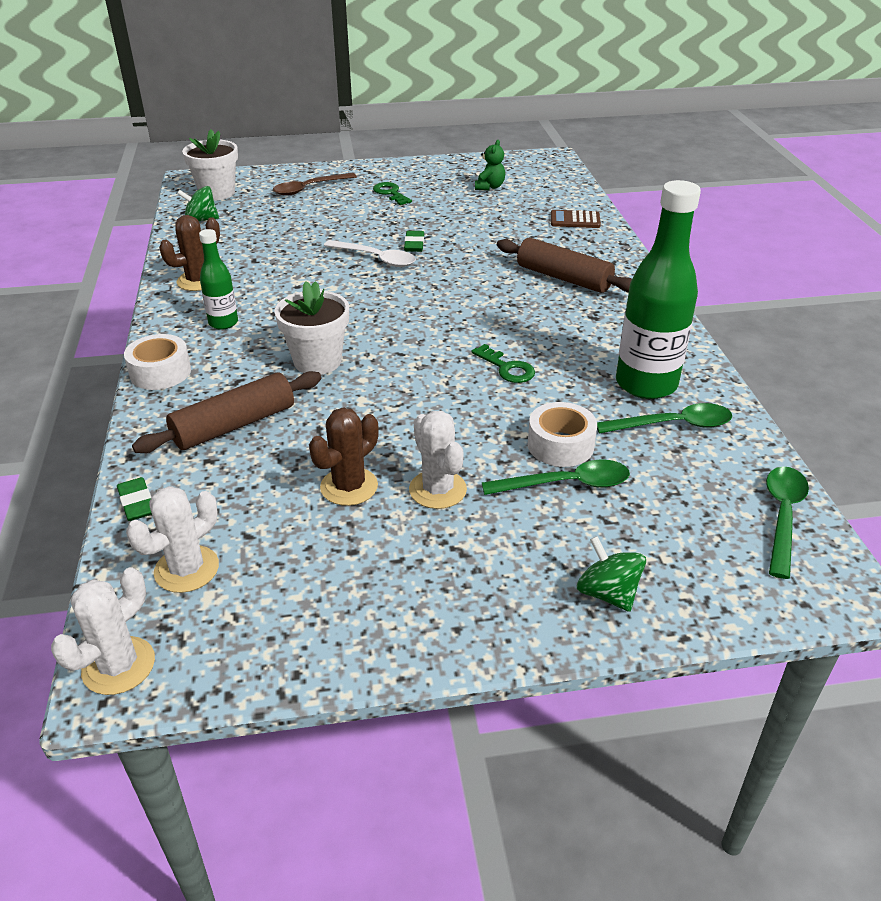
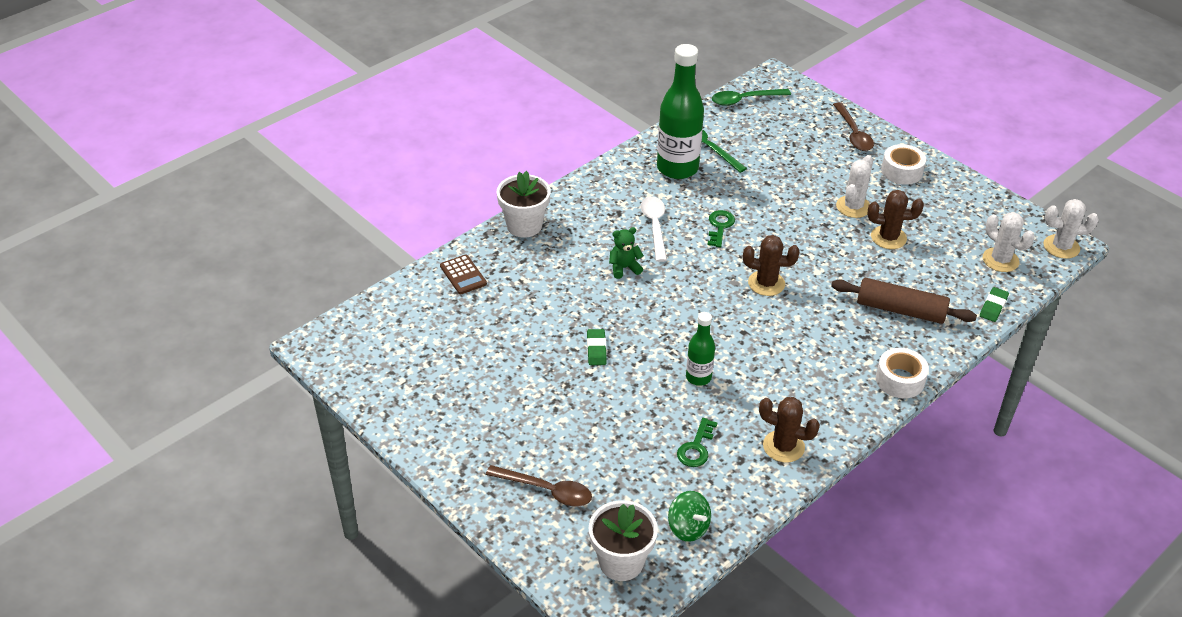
camera: 125 degrees left, 5 degrees up
white cactus [126,486,219,593] -> white cactus turned 45 degrees clockwise [983,212,1035,272]
green bottle [199,229,238,330] -> green bottle moved to [686,312,715,386]
white flower pot [274,281,349,375] -> white flower pot moved to [497,171,551,238]
white spoon [324,240,416,267] -> white spoon moved to [641,196,667,262]
green key [373,182,412,205] -> green key moved to [677,418,717,467]
green eraser [404,231,424,252] -> green eraser turned 60 degrees counterclockwise [587,329,607,365]
green teddy bear [475,140,505,190] -> green teddy bear moved to [609,227,644,279]
green spoon [482,460,630,495] -> none
brown rolling pin [497,238,632,293] -> none
white tape [527,402,597,467] -> white tape moved to [881,144,926,185]
green spinning top [577,536,646,612] -> brown spoon [833,102,874,151]
none -> brown cactus [743,235,800,296]

